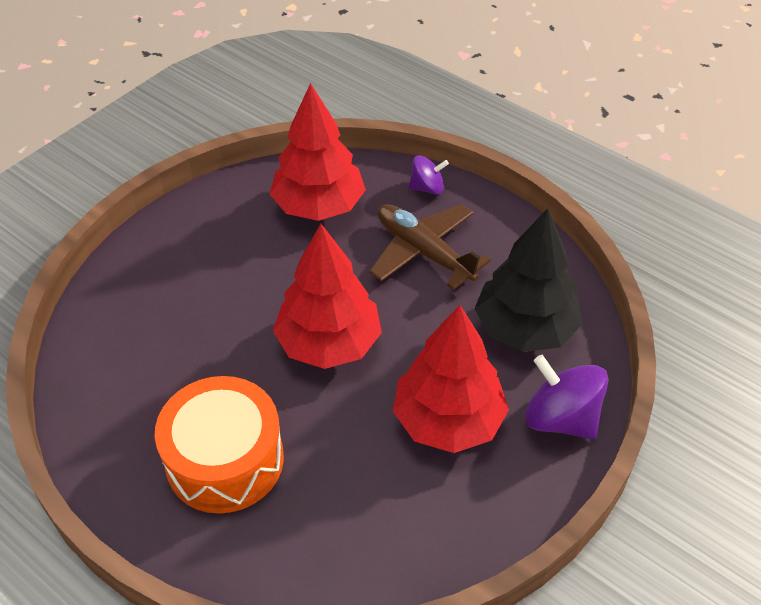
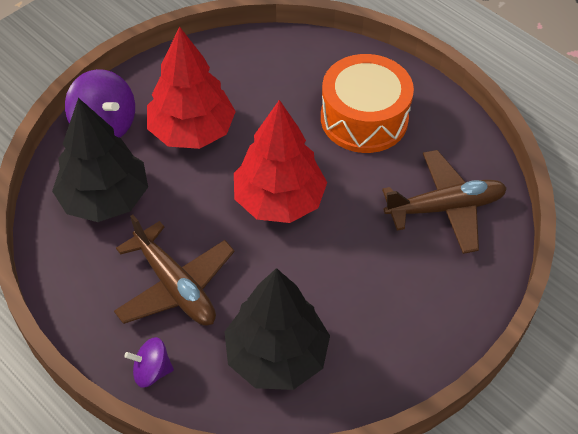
camera: 175 degrees left, 5 degrees up
red tree [270,83,366,221] -> black tree [224,268,330,390]
none -> brown plane [382,150,507,254]

